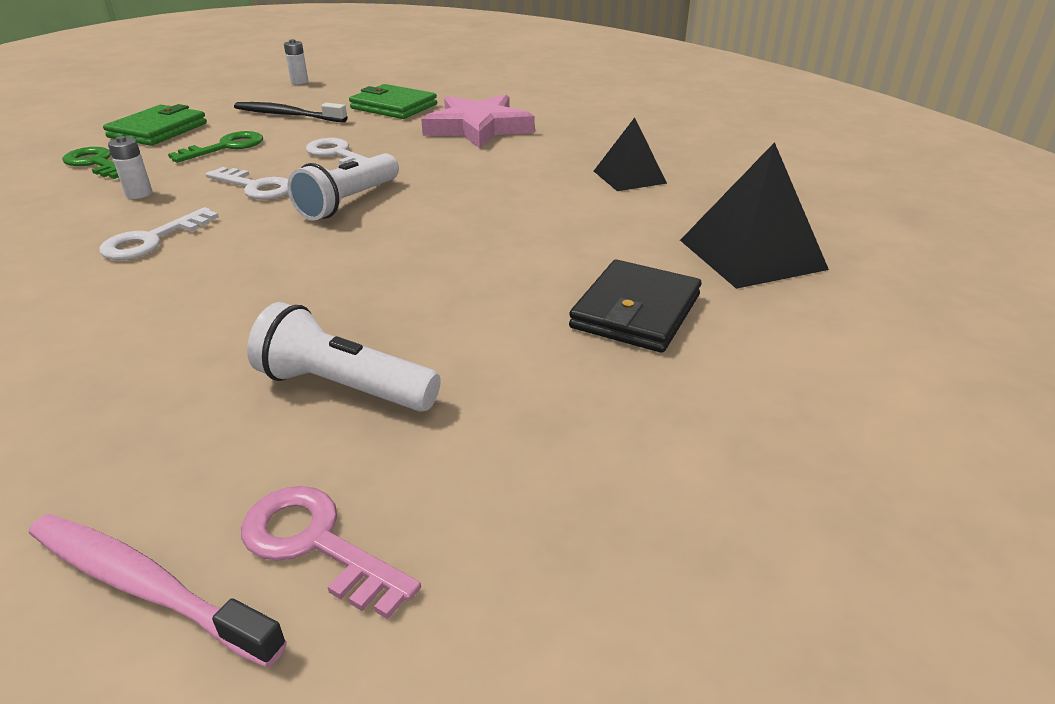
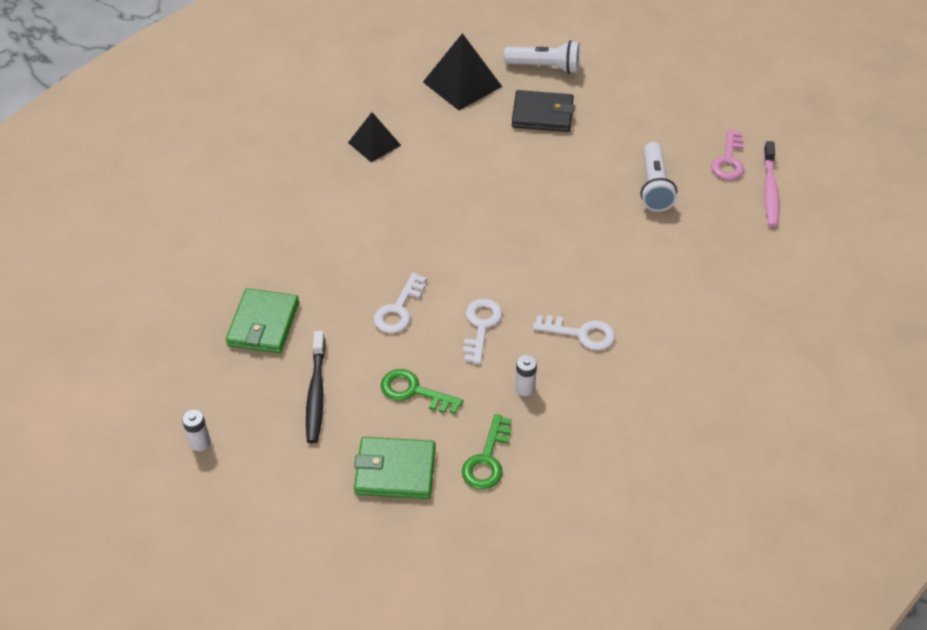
camera: 110 degrees left, 15 degrees up
white flashlight [287,153,399,220] -> white flashlight moved to [504,40,580,74]
pink star [421,95,535,148] -> none

